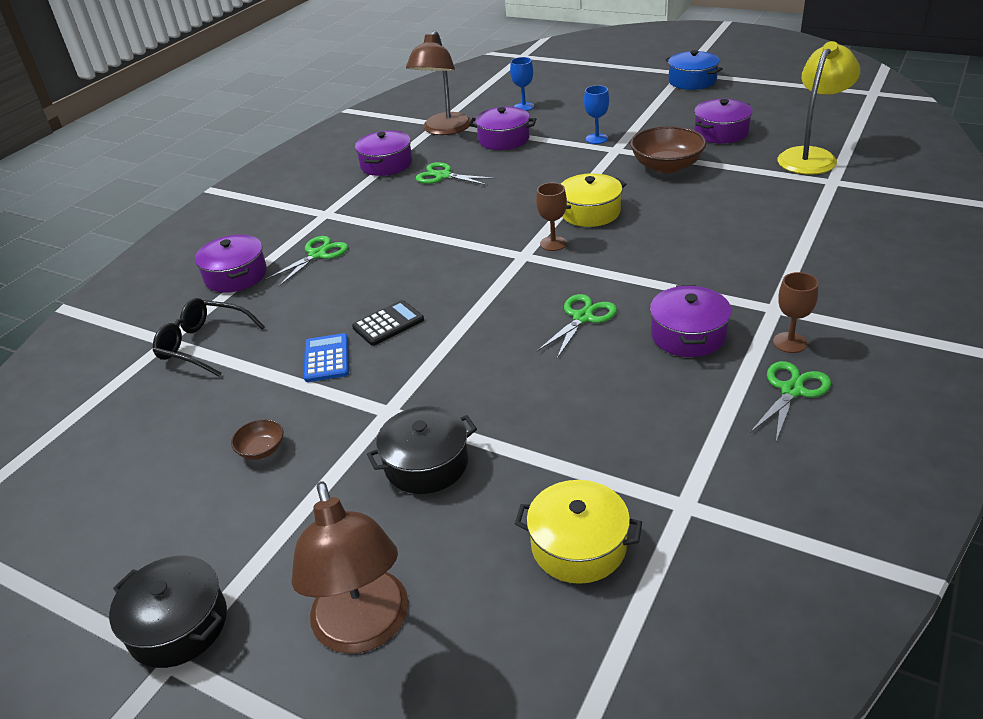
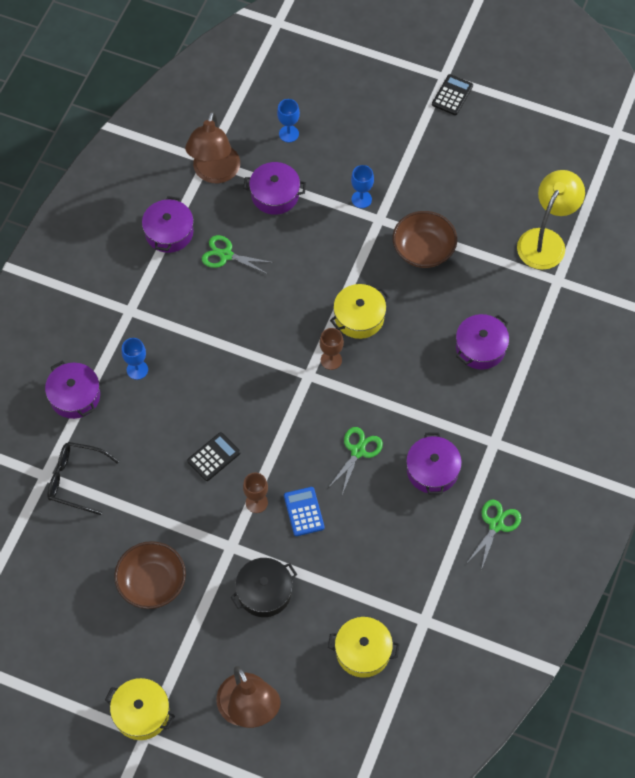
camera: 10 degrees left, 25 degrees up
black pot [109,555,227,668] -> yellow pot [105,678,175,740]
brown bowl [231,419,283,460] -> brown bowl [114,541,186,609], size x2.07
green scissors [265,236,348,286] -> blue goblet [121,338,148,380]
blue calculator [304,333,349,382] -> blue calculator moved to [284,487,325,536]
blue pot [665,50,723,90] -> black calculator [432,74,473,115]
purple pot [694,99,753,144] -> purple pot moved to [456,314,509,370]
brown goblet [773,272,818,353] -> brown goblet moved to [243,473,268,513]

